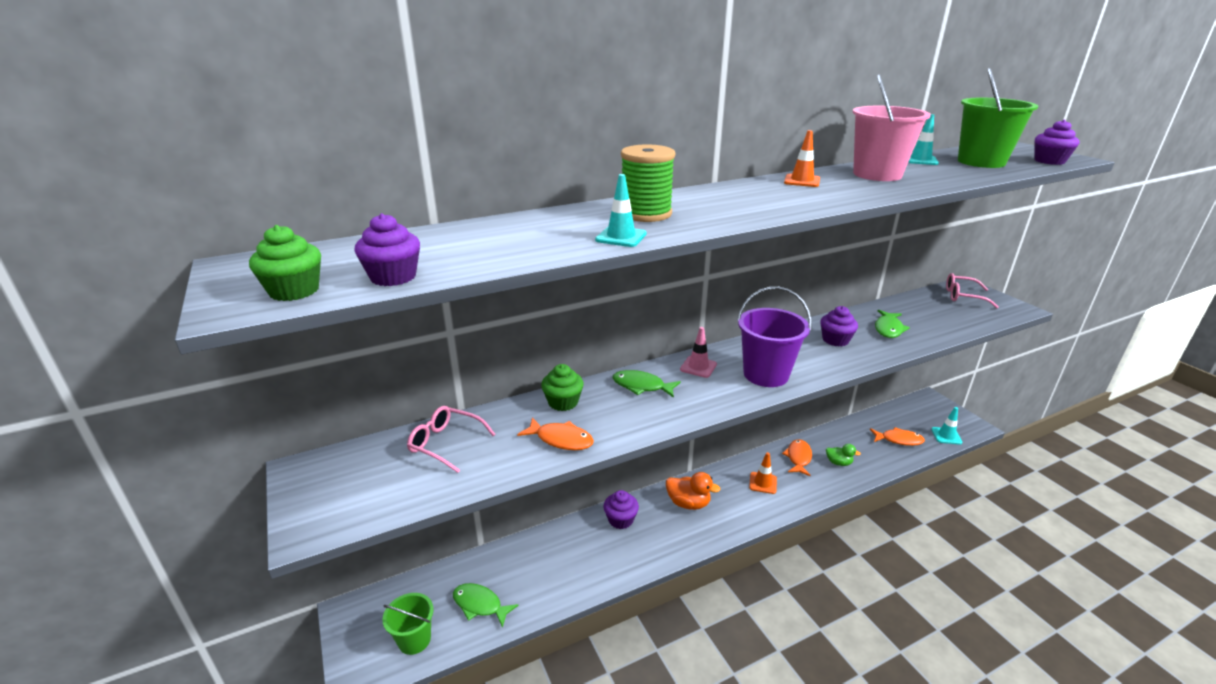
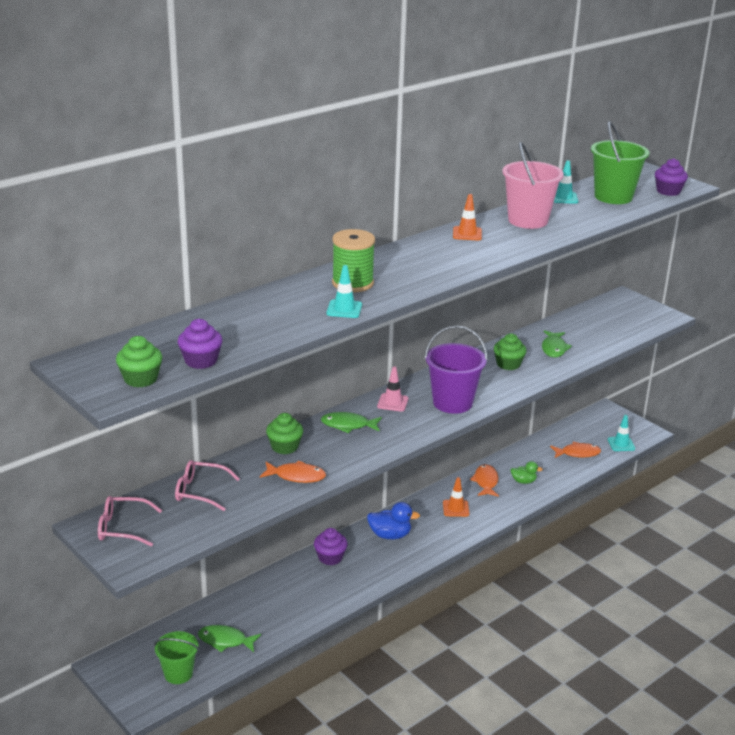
camera: 15 degrees left, 0 degrees up
orange duck [666,472,721,510] -> blue duck [367,502,420,539]
purple cupcake [820,306,858,346] -> green cupcake [494,333,527,370]
pink glasses [946,273,999,308] -> pink glasses moved to [98,496,162,546]

